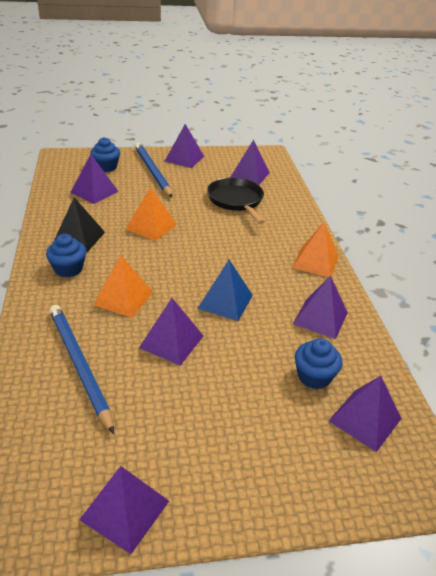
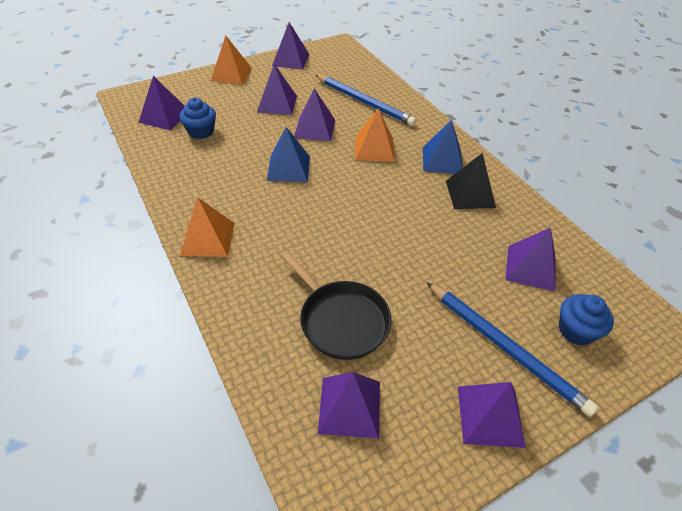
camera: 160 degrees right, 10 degrees up
blue cupcake [46,234,86,277] -> blue pyramid [423,120,463,174]
orange pyramid [126,187,177,241] -> orange pyramid moved to [211,35,252,85]
purple pyramid [293,276,348,339] -> purple pyramid moved to [257,64,297,115]

